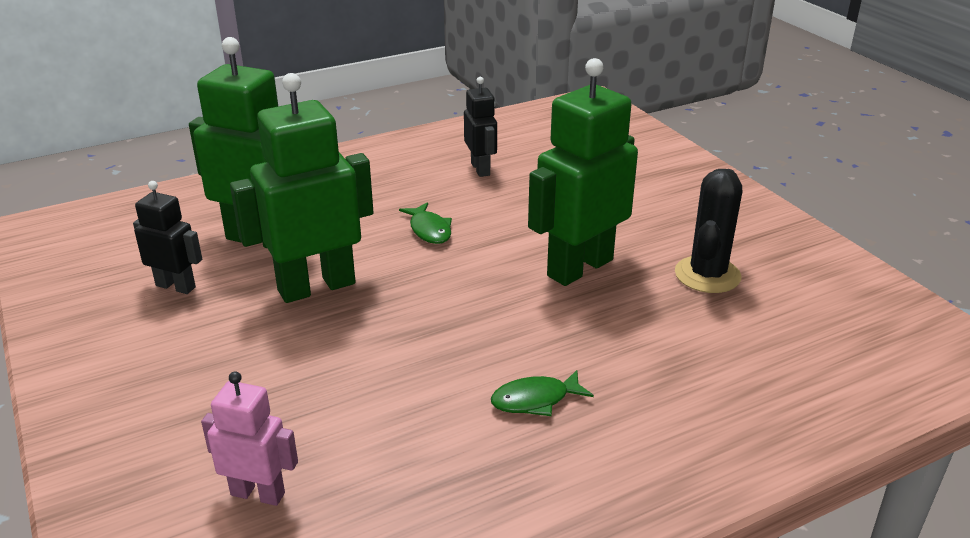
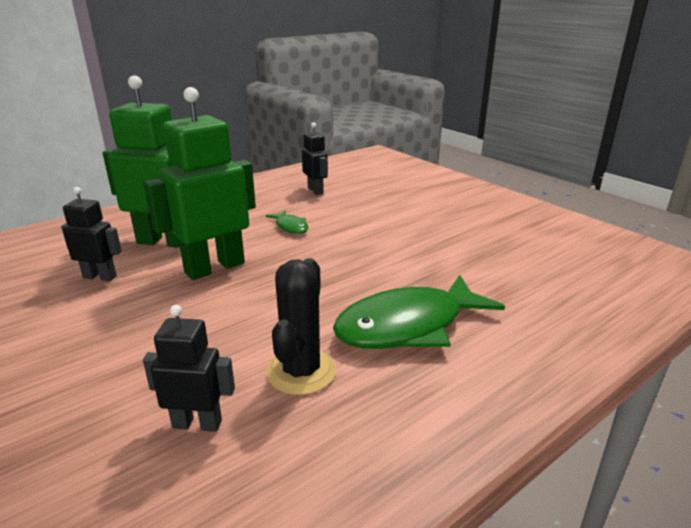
camera: 10 degrees left, 5 degrees down
pink robot [201,371,298,506] -> black robot [143,305,235,432]
green fish [491,370,594,416] -> green fish [333,275,505,349], size x2.20
green robot [528,58,638,286] -> none
black cactus [675,169,742,293] -> black cactus moved to [266,258,336,395]

